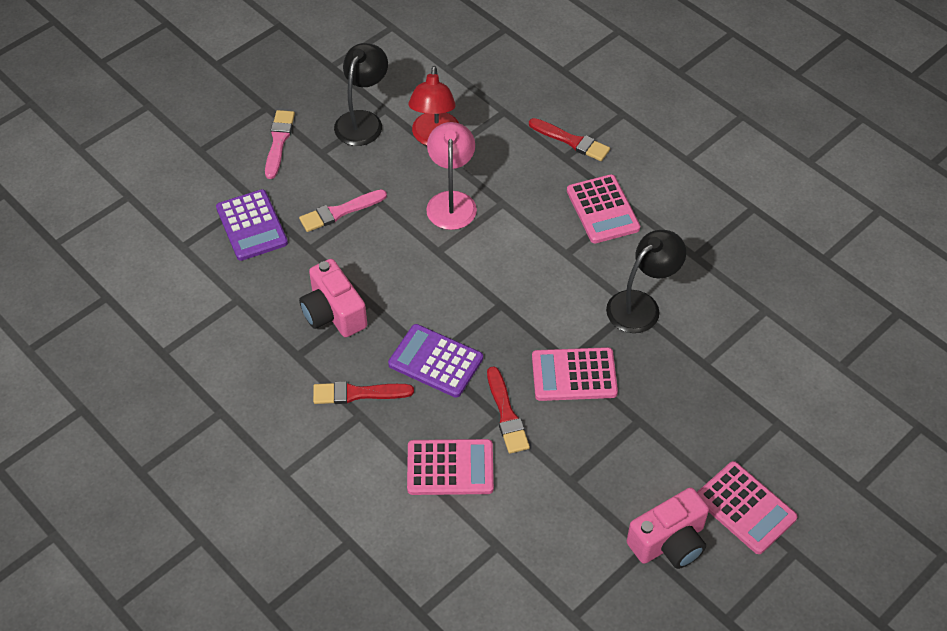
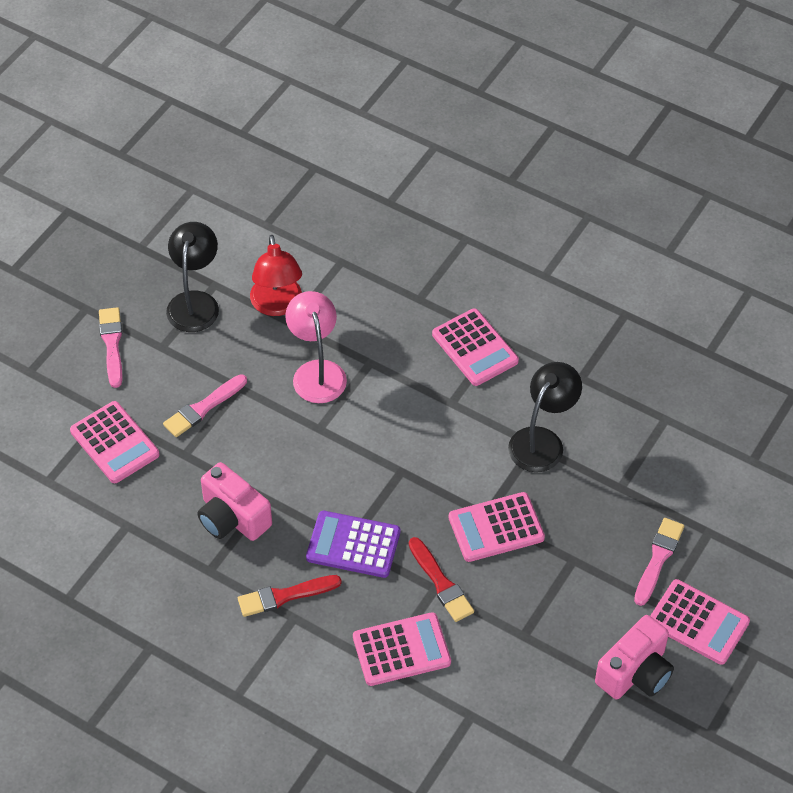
camera: 15 degrees left, 0 degrees up
purple calculator [216,189,288,261] -> pink calculator [70,401,160,483]
red brush [529,118,610,161] -> none
none -> pink brush [634,518,684,606]

